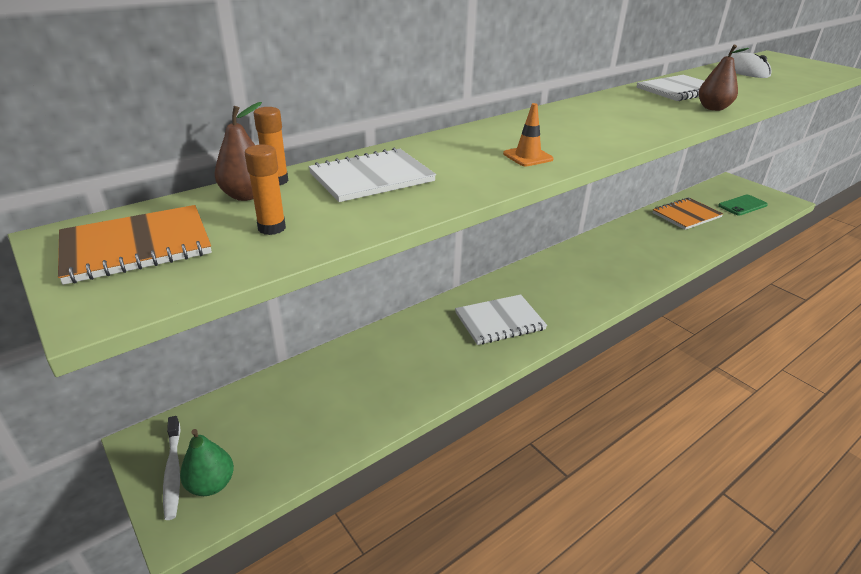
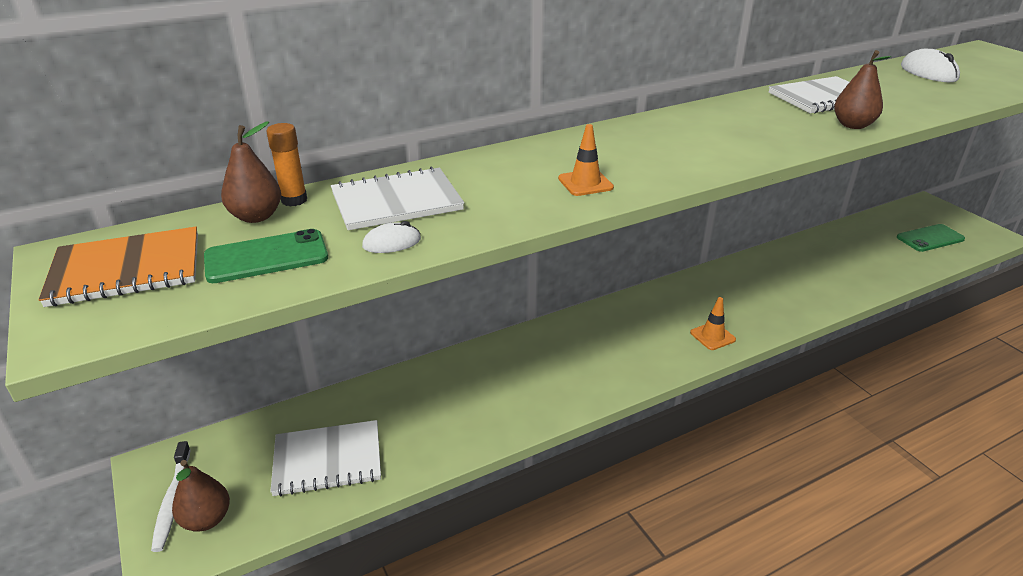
camera: 10 degrees right, 0 degrees up
green pear [180,429,234,496] -> brown pear [172,460,230,532]
orange glue stick [245,145,286,235] -> green phone [204,229,328,283]
white notebook [455,294,547,345] -> white notebook moved to [270,420,381,496]
orange notebook [652,197,723,230] -> none
none -> white mouse [362,221,421,253]
none -> orange traffic cone [690,297,736,350]

